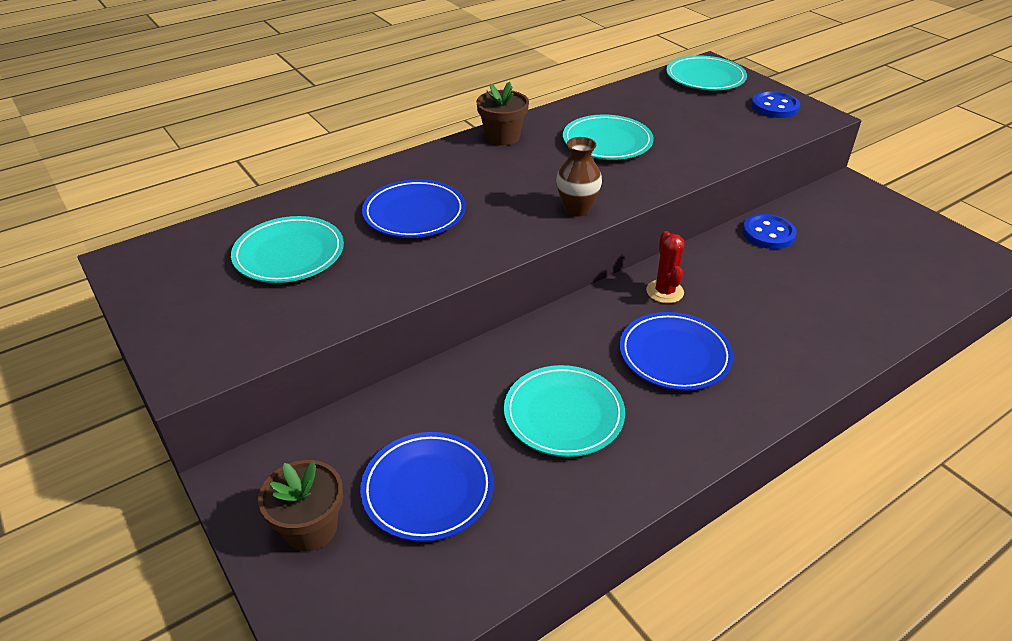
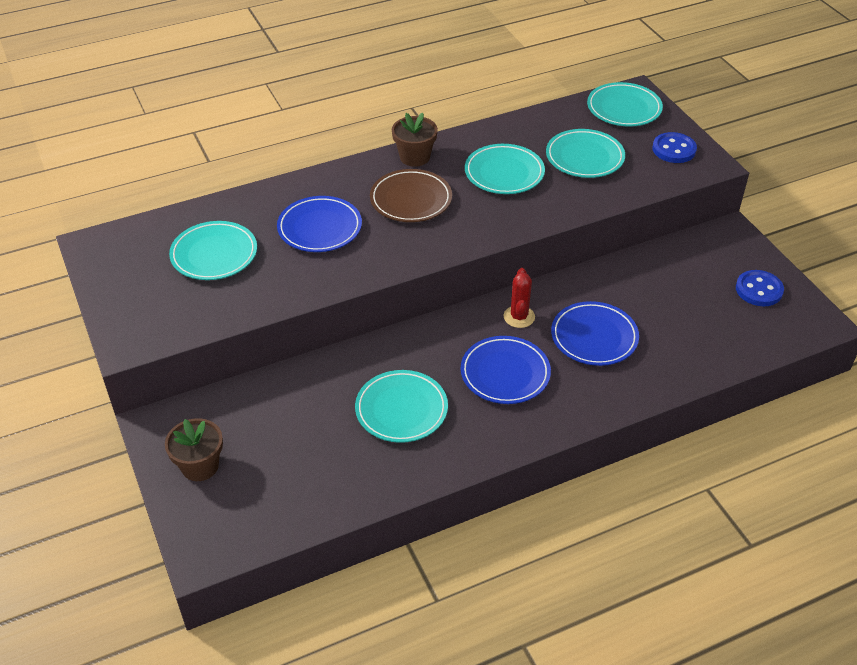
camera: 10 degrees right, 5 degrees up
blue plate [360,432,494,542] -> blue plate moved to [551,301,639,366]
brown vase [556,137,602,217] -> none
blue button [742,214,797,249] -> blue button moved to [736,270,784,306]
none -> brown plate [370,169,452,222]
none -> turquoise plate [546,129,625,178]

